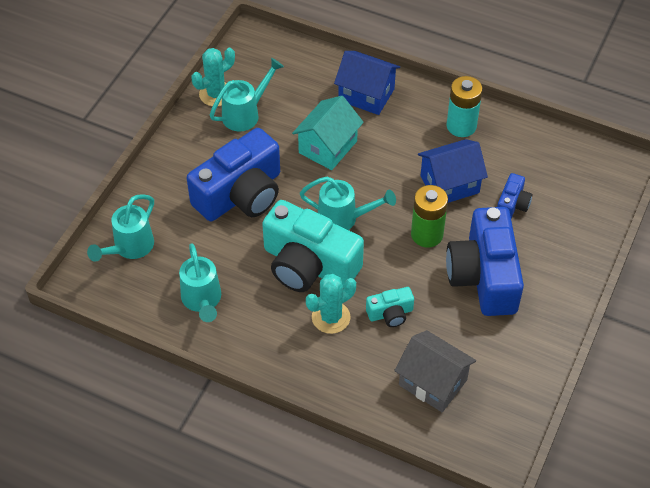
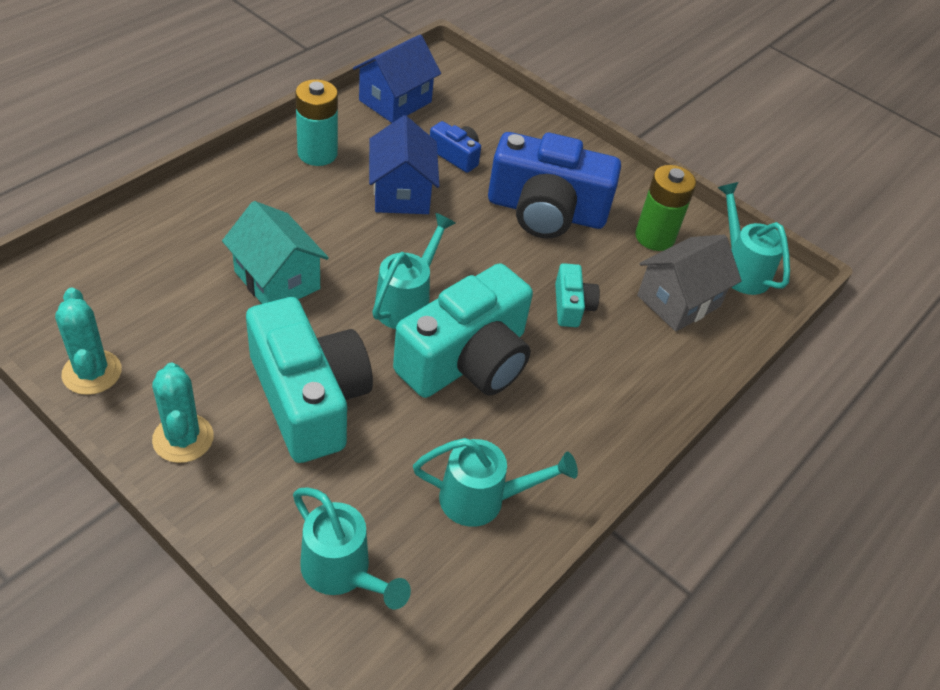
camera: 80 degrees left, 5 degrees down
blue camera [187,128,280,221] -> turquoise camera [246,297,373,463]
turquoise watering can [210,58,284,131] -> turquoise watering can moved to [717,182,790,295]
turquoise cactus [306,274,356,334] -> turquoise cactus moved to [152,362,214,463]
blue house [334,51,400,115] -> blue house moved to [353,34,441,123]
green battery [411,185,448,247] -> green battery moved to [635,165,696,251]

